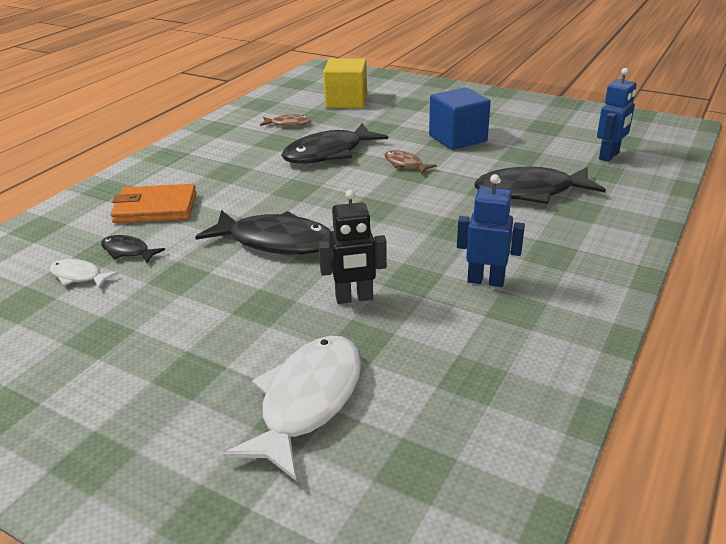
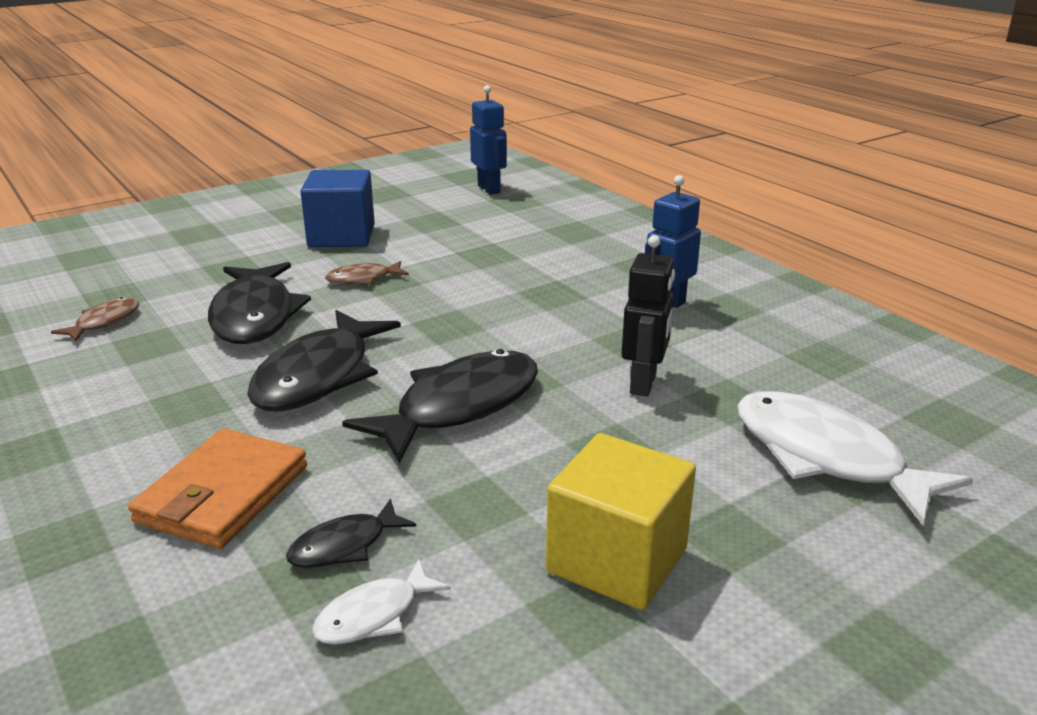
camera: 65 degrees left, 5 degrees down
yellow cube [323,58,367,109] -> yellow cube moved to [546,433,696,610]
black fish [475,167,606,204] -> black fish moved to [247,310,401,412]

